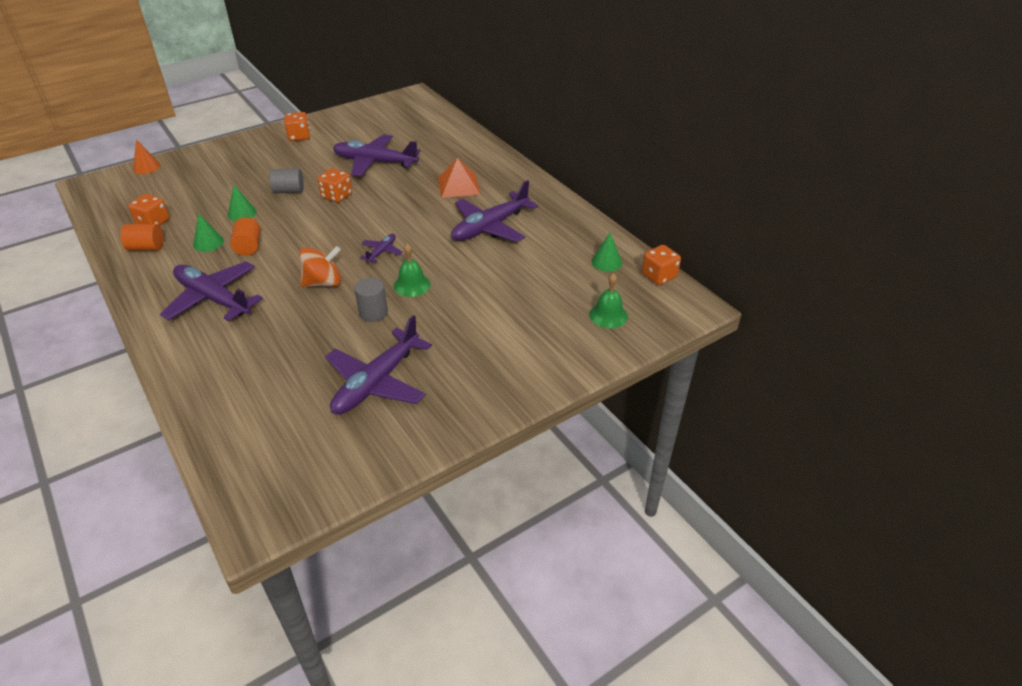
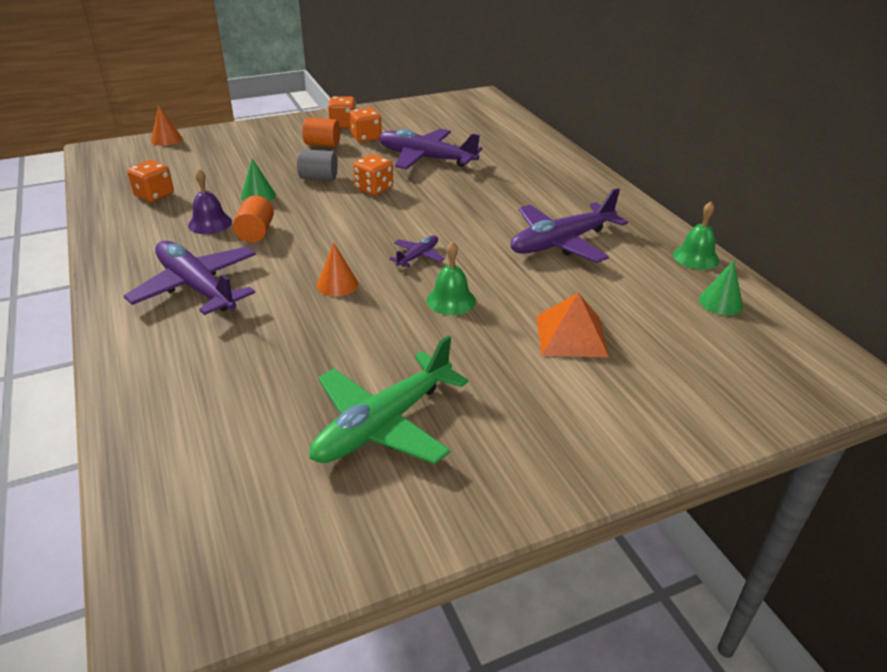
camera: 10 degrees right, 5 degrees down
orange cylinder [120,224,164,251] -> orange cylinder moved to [302,118,340,147]
green cone [193,214,224,252] -> purple bell [188,169,232,234]
orange spinning top [299,246,341,287] -> orange cone [317,242,358,297]
purple plane [325,315,432,415] -> green plane [310,335,469,464]
grey cylinder [355,278,388,322] -> none
orange pyramid [438,158,480,198] -> orange pyramid moved to [537,293,609,357]
green bell [589,273,628,328] -> green bell moved to [673,202,719,270]
orange dice [642,245,681,285] -> orange dice moved to [350,107,382,142]

